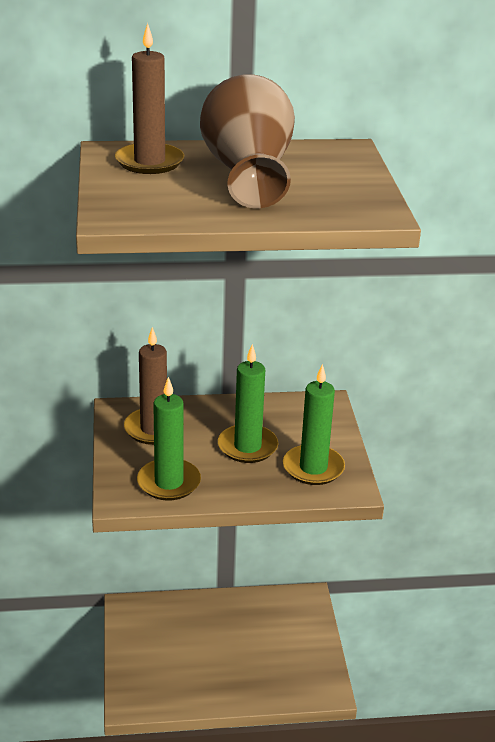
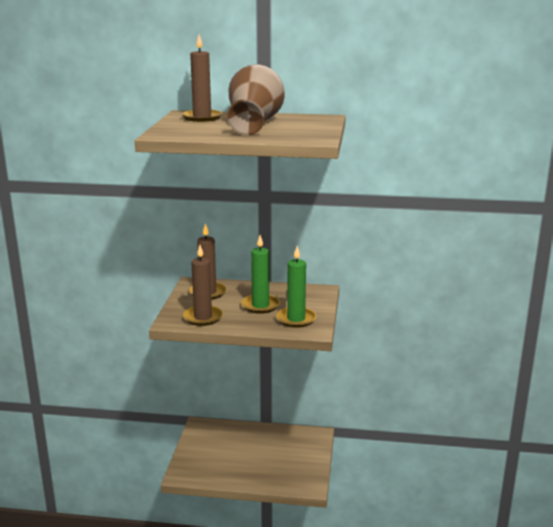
camera: 15 degrees right, 10 degrees down
green candle [137,377,201,501] -> brown candle [183,245,223,326]

